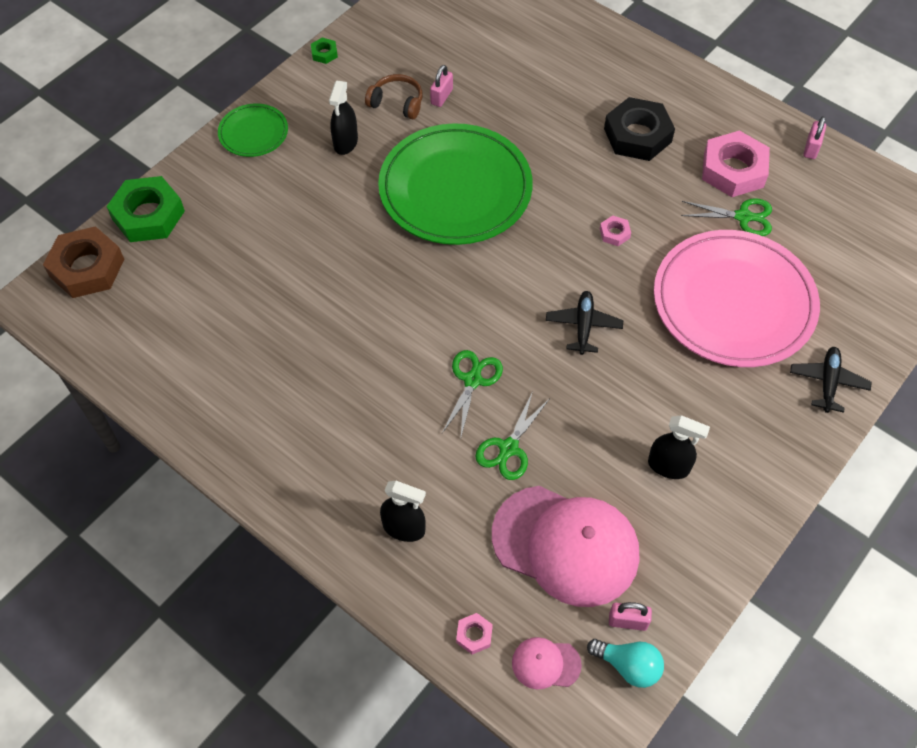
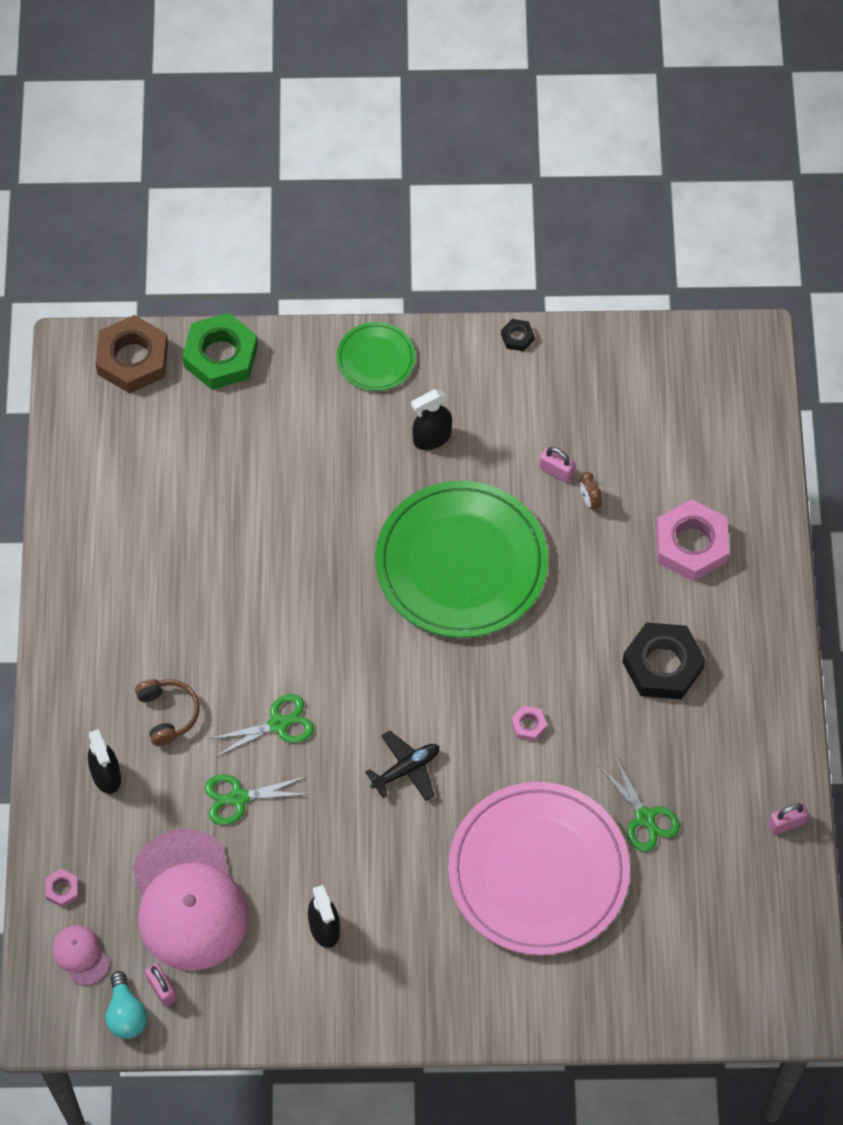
camera: 50 degrees right, 5 degrees up
green nut [311,38,338,64] -> black nut [501,319,535,351]
brown headphones [365,74,423,120] -> brown headphones moved to [135,679,199,746]
pink padlock [430,65,453,107] -> pink padlock turned 45 degrees clockwise [539,447,575,483]
pink nut [702,130,770,197] -> pink nut moved to [656,499,729,581]
black plane [790,347,872,413] -> none
none -> brown clock [579,472,602,511]

